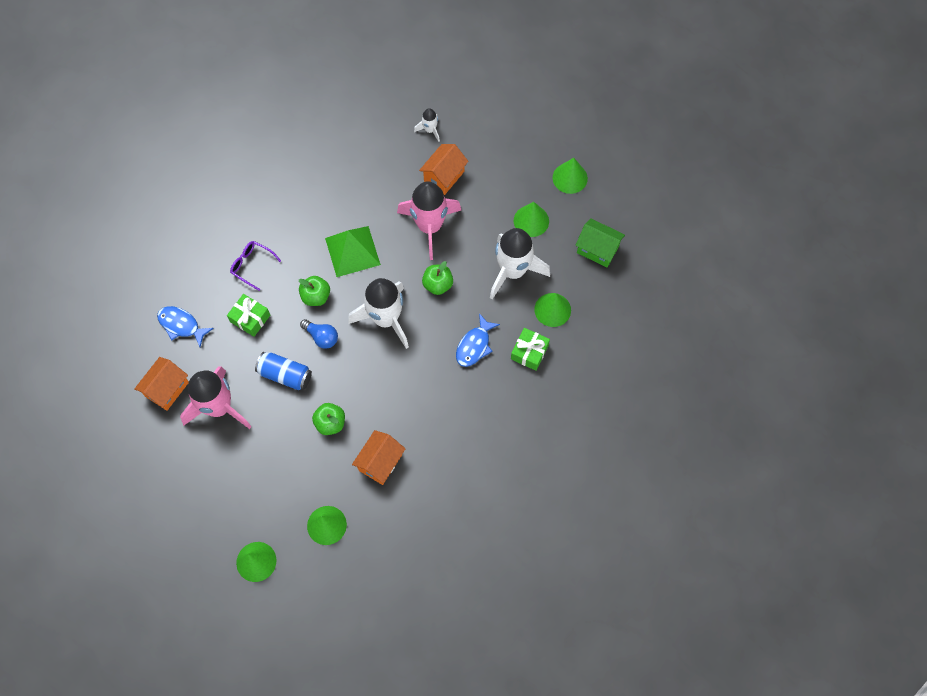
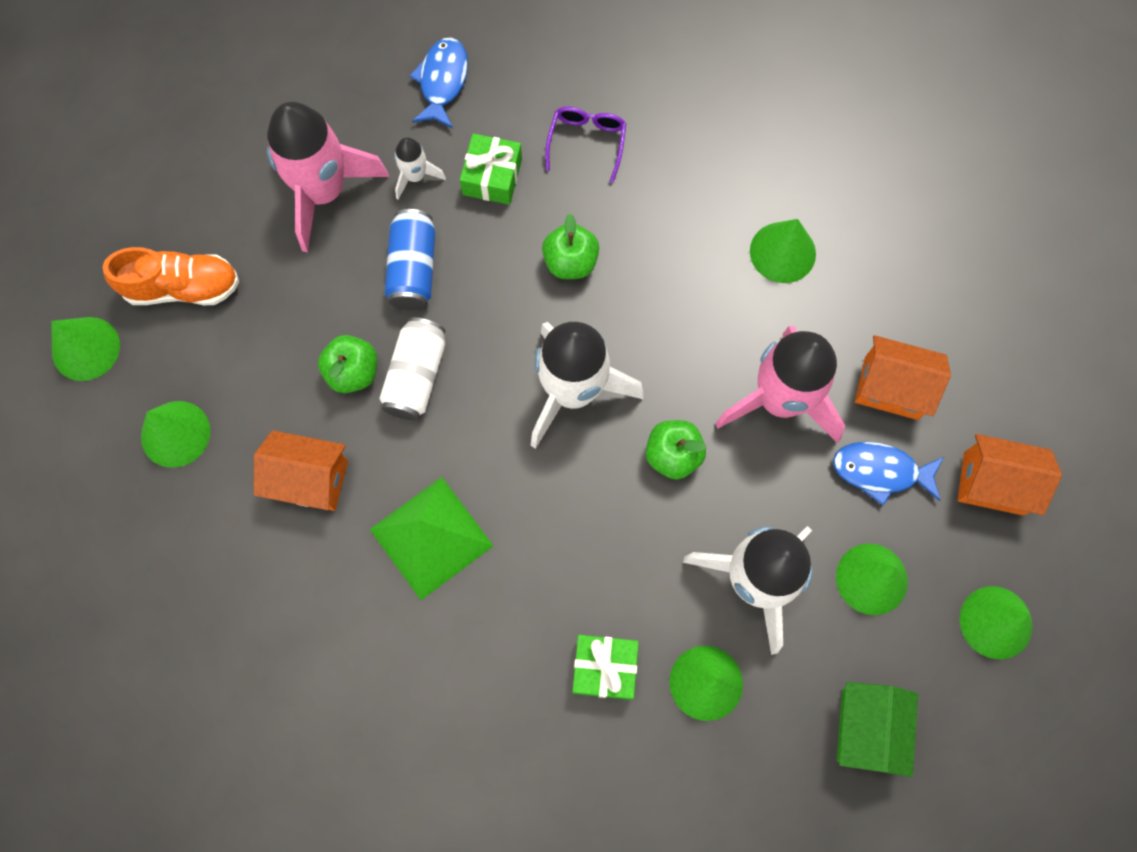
camera: 70 degrees right, 5 degrees up
orange house [134,357,189,411] -> orange house moved to [958,434,1062,516]
blue light bulb [300,319,338,349] -> none
green pyramid [325,226,381,277] -> green pyramid moved to [369,477,493,600]
white rocket [414,108,440,142] -> white rocket moved to [394,137,446,199]
blue fish [456,313,500,367] -> blue fish moved to [833,442,944,506]
none -> orange shoe [103,247,239,305]
none -> white can [379,317,446,420]
none -> green cone [750,219,816,283]

